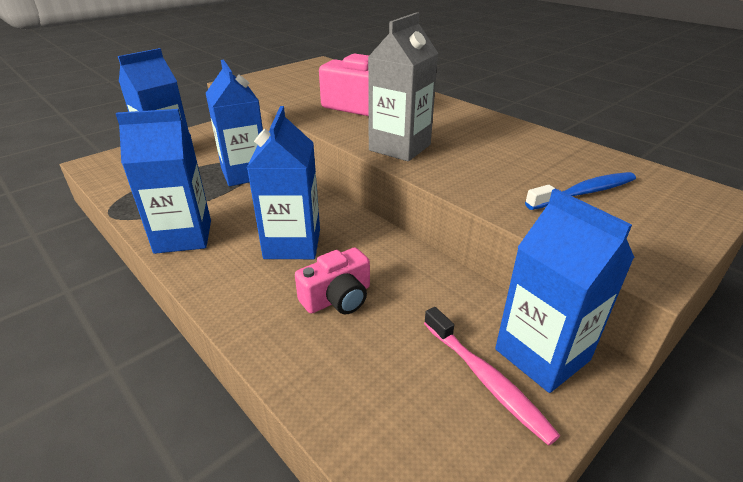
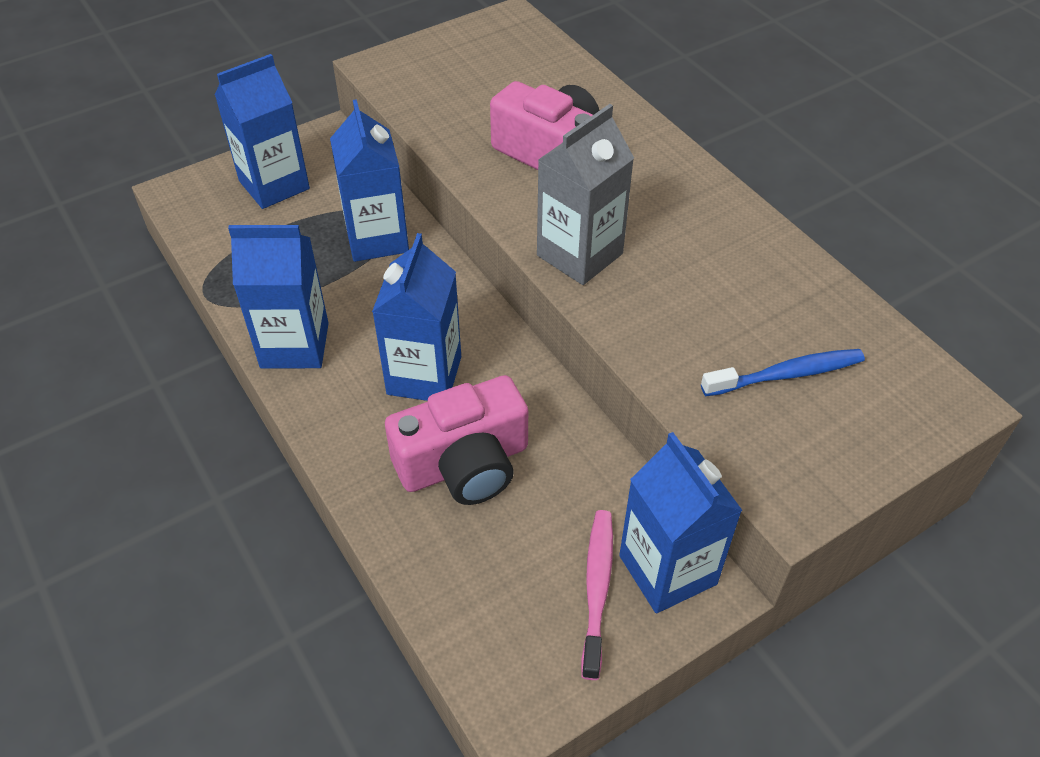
camera: 10 degrees right, 15 degrees up
pink camera [295,248,370,314] -> pink camera [385,375,528,505], size x1.62
pink toothbrush [424,307,560,446] -> pink toothbrush turned 150 degrees counterclockwise [581,510,613,680]

